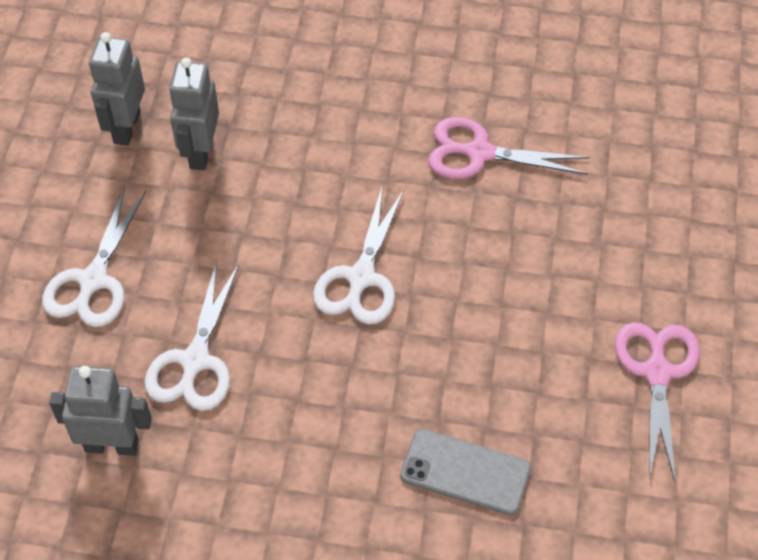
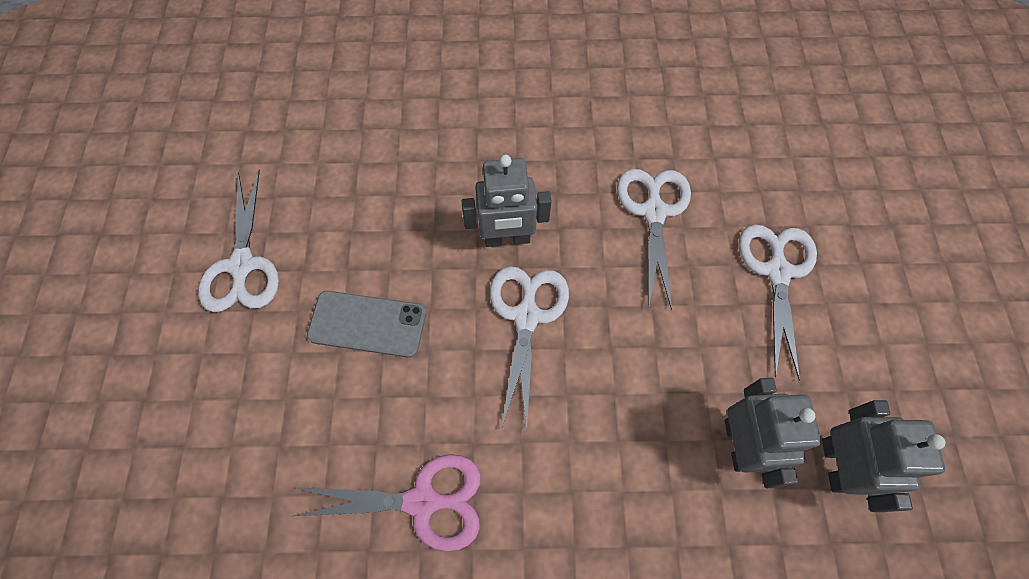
camera: 170 degrees right, 10 degrees up
grey robot [49,366,152,456] -> grey robot moved to [462,155,552,247]
grey phone [400,429,531,515] -> grey phone moved to [307,291,426,358]
pink scissors [615,322,700,481] -> white scissors [198,170,279,312]

